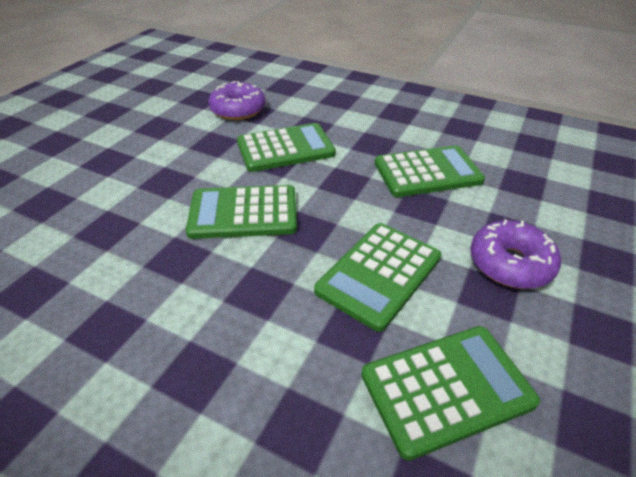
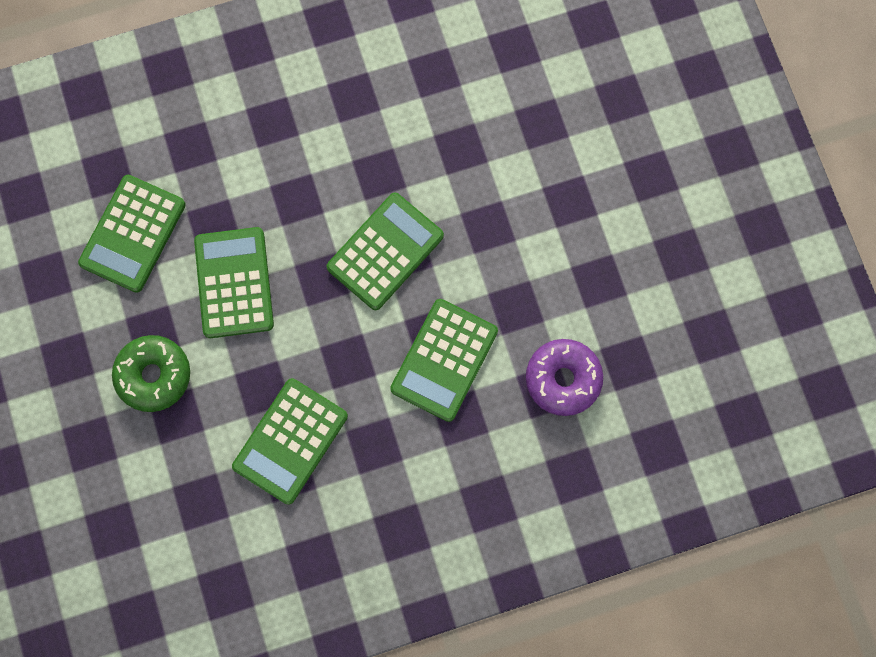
camera: 135 degrees right, 35 degrees up
purple donut [470,219,561,289] -> green donut [112,335,190,412]

